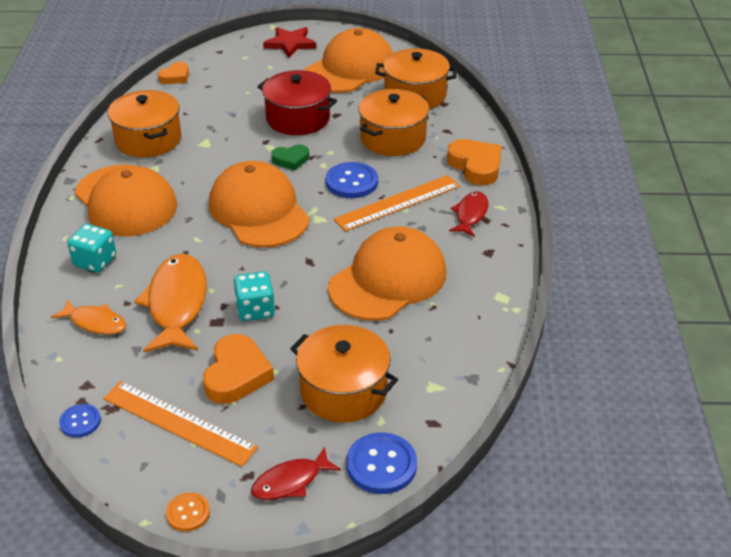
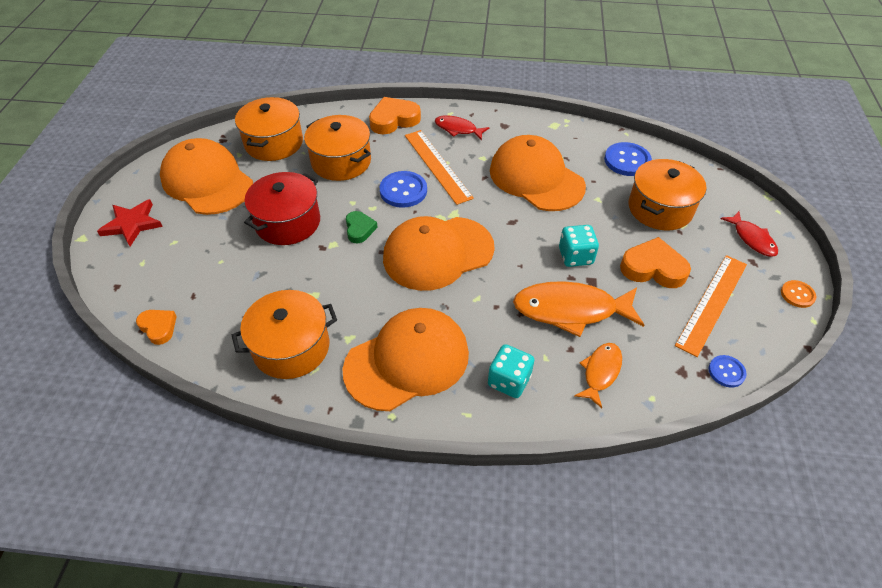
camera: 85 degrees left, 10 degrees up
blue button [347,433,417,494] -> blue button moved to [604,142,652,176]

